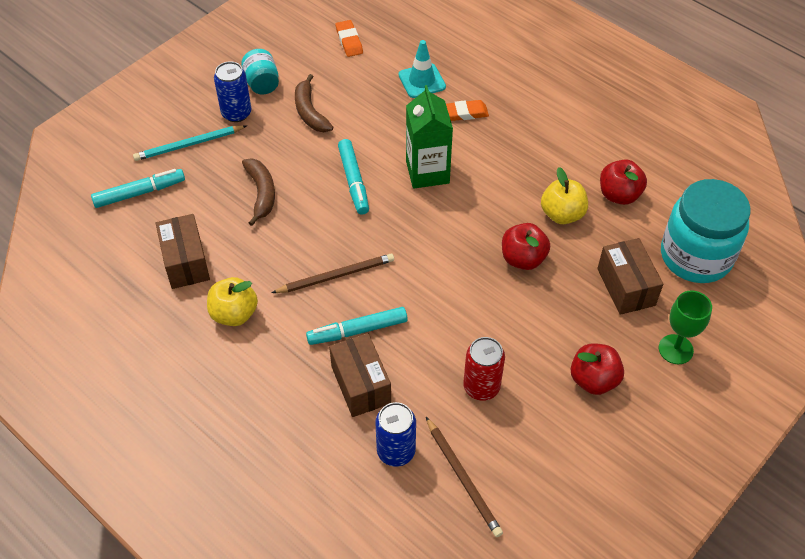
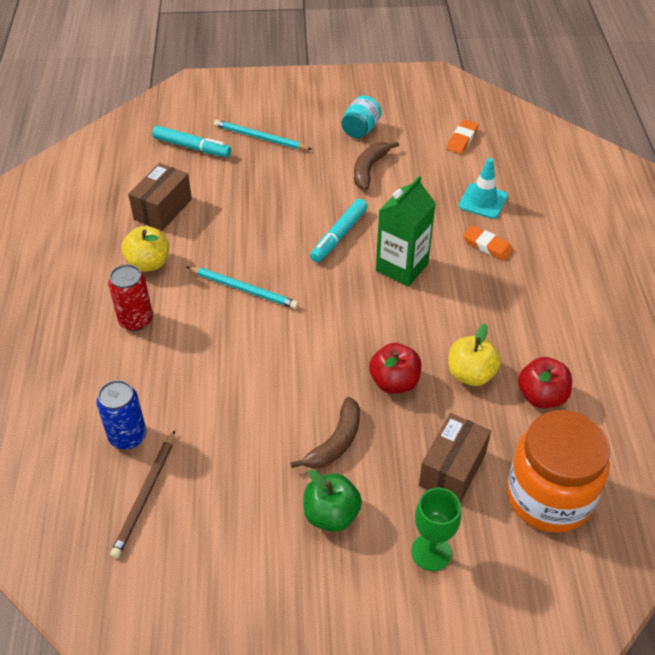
camera: 45 degrees right, 5 degrees down
blue can [214,61,252,122] -> none
brown banana [242,158,275,226] -> brown banana moved to [290,397,360,469]
brown pencil [272,254,394,293] -> turquoise pencil [187,267,298,309]
turquoise marker [306,307,408,345] -> none
brown box [329,333,391,417] -> none
red can [463,337,505,401] -> red can moved to [108,264,153,331]
red apple [571,343,624,395] -> green apple [304,469,362,532]
turquoise jar [661,179,751,283] -> orange jar [507,410,610,533]

